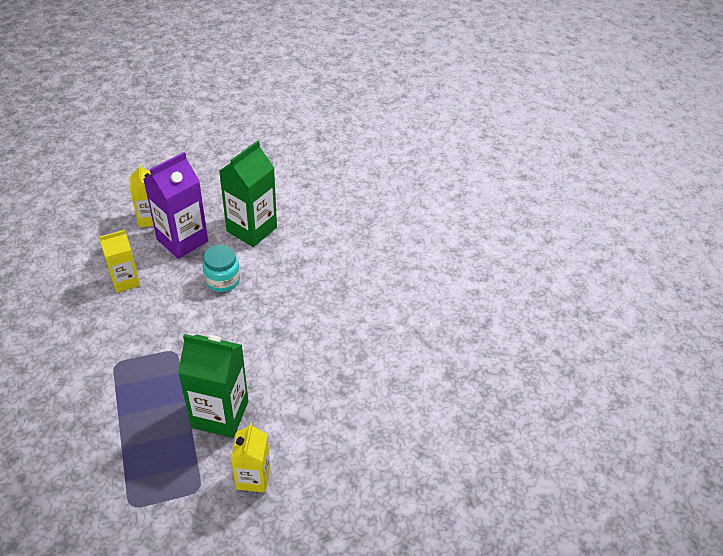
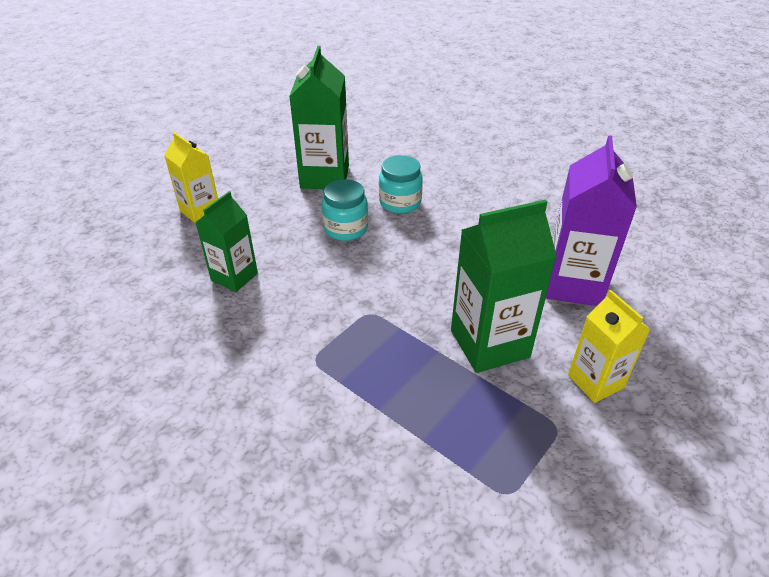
camera: 30 degrees left, 5 degrees down
yellow carton [99,230,140,293] -> green carton [195,191,258,292]
purple carton [143,152,208,259] -> purple carton moved to [546,135,637,306]
none -> turquoise jar [379,155,423,214]

